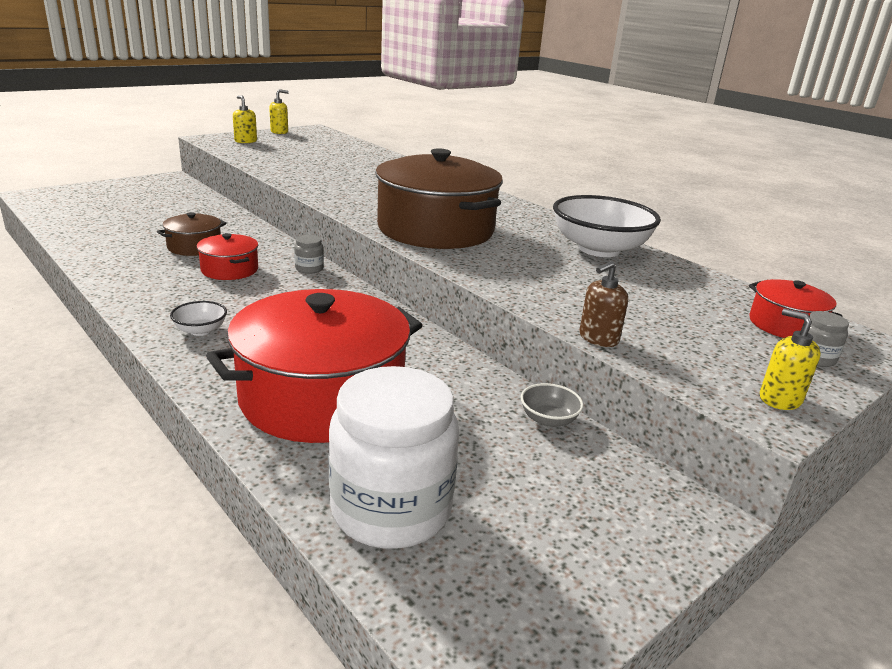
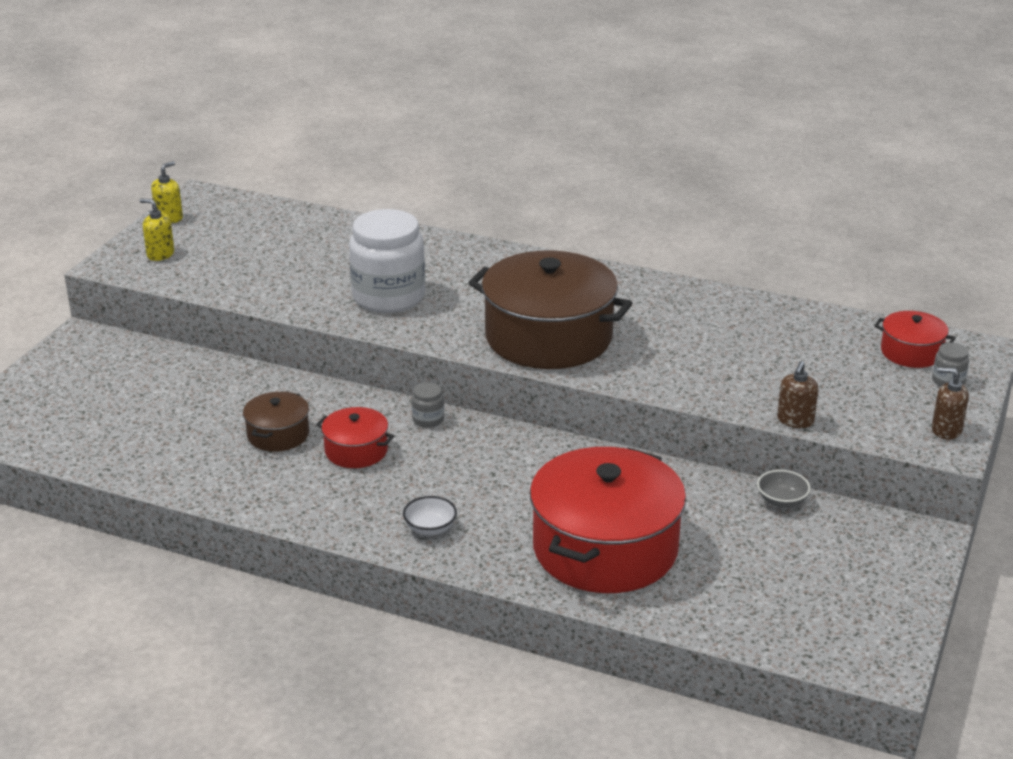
camera: 25 degrees left, 5 degrees up
white jar [328,366,459,549] -> white jar moved to [349,209,425,313]
white bowl [553,195,661,257] -> none
yellow soap dispenser [760,309,821,410] -> brown soap dispenser [932,367,969,440]

